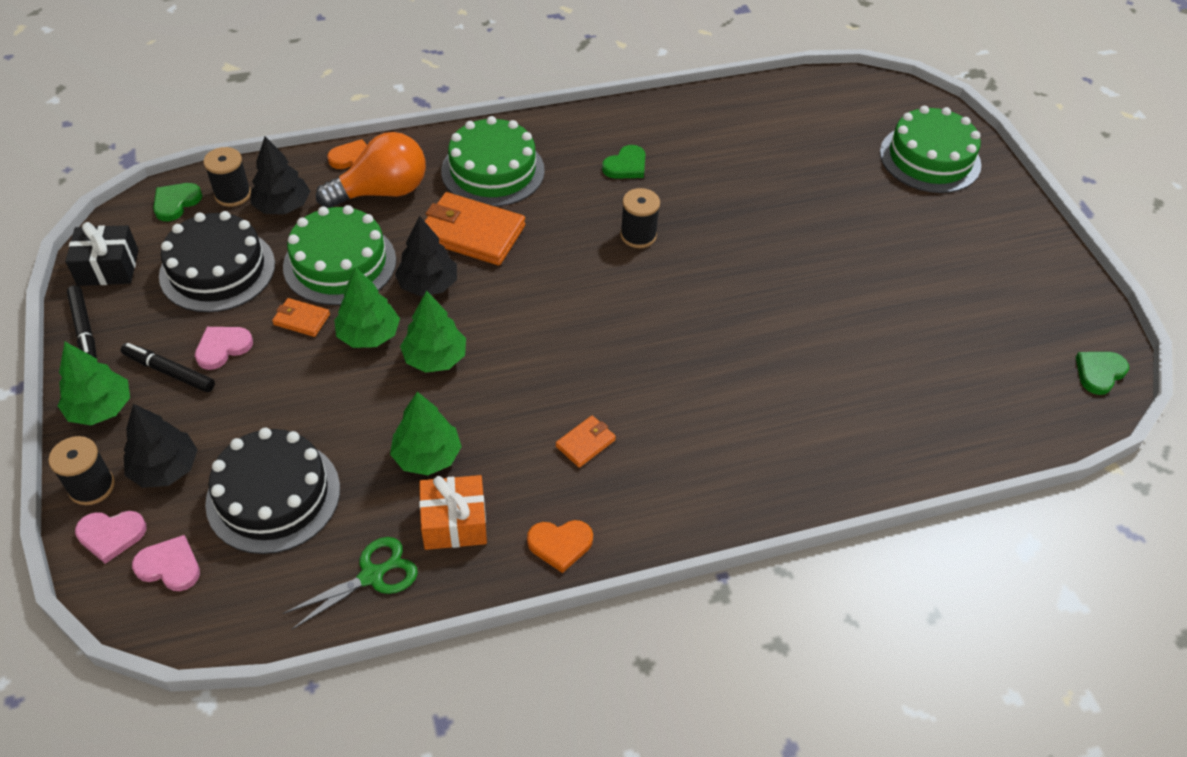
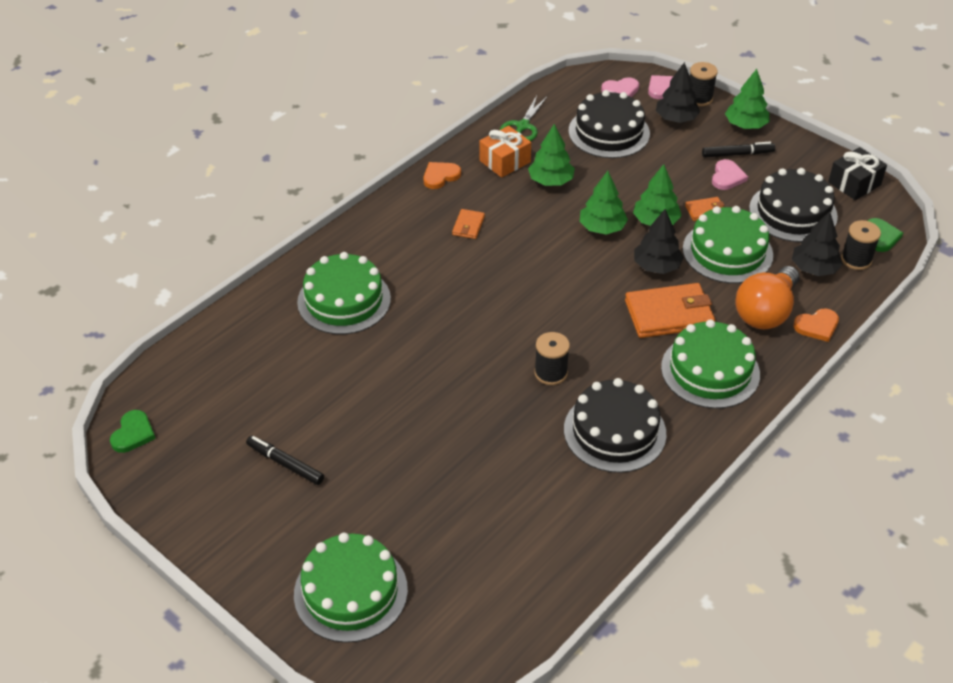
camera: 150 degrees right, 5 degrees down
black marker [67,285,97,358] -> black marker moved to [246,436,324,485]
green heart [602,145,645,179] -> black cake [564,378,666,473]
none -> green cake [297,252,391,335]

